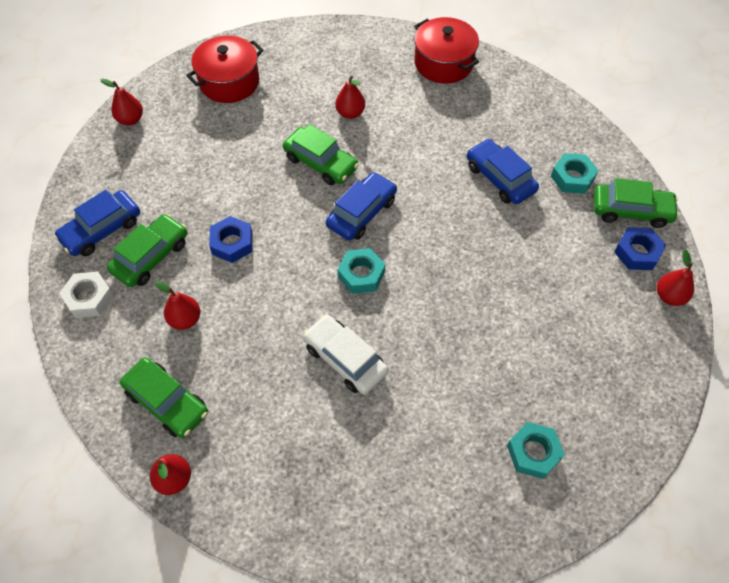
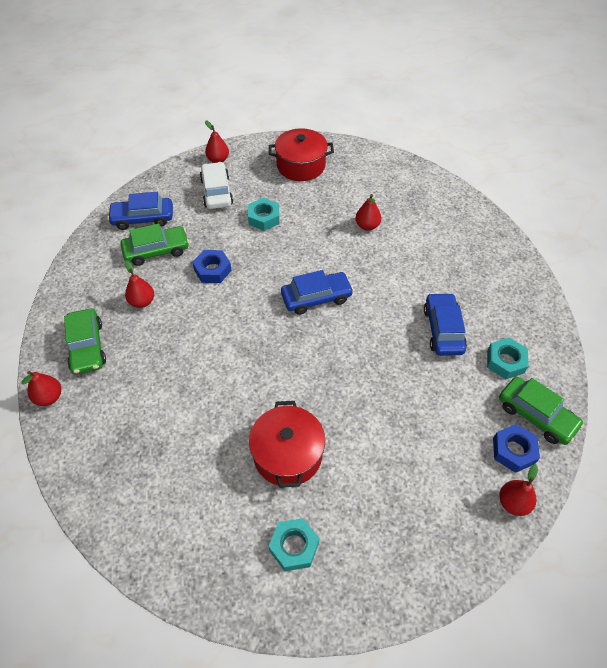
camera: 35 degrees right, 5 degrees down
white nut [59,271,114,318] -> none
green car [283,124,359,185] -> none
white car [303,315,388,394] -> white car moved to [200,162,233,209]
turquoise nut [338,248,385,294] -> turquoise nut moved to [248,198,279,231]
red pot [414,17,479,84] -> red pot moved to [249,401,325,488]

